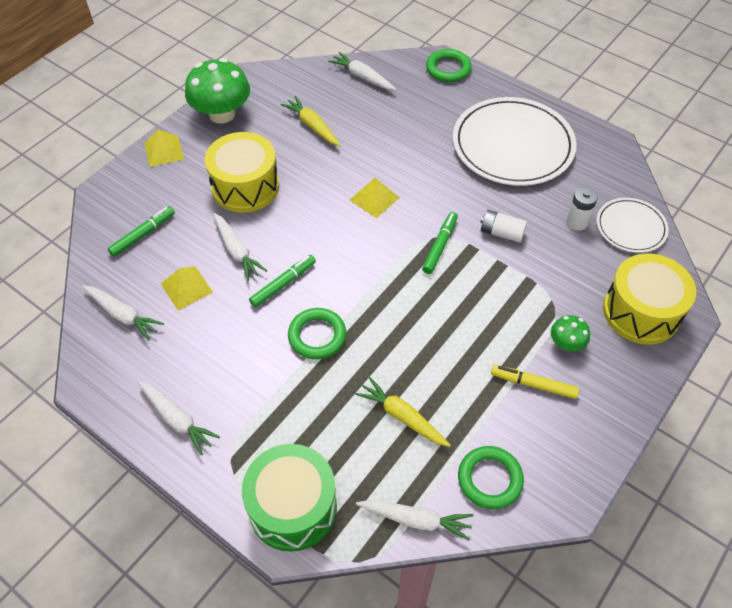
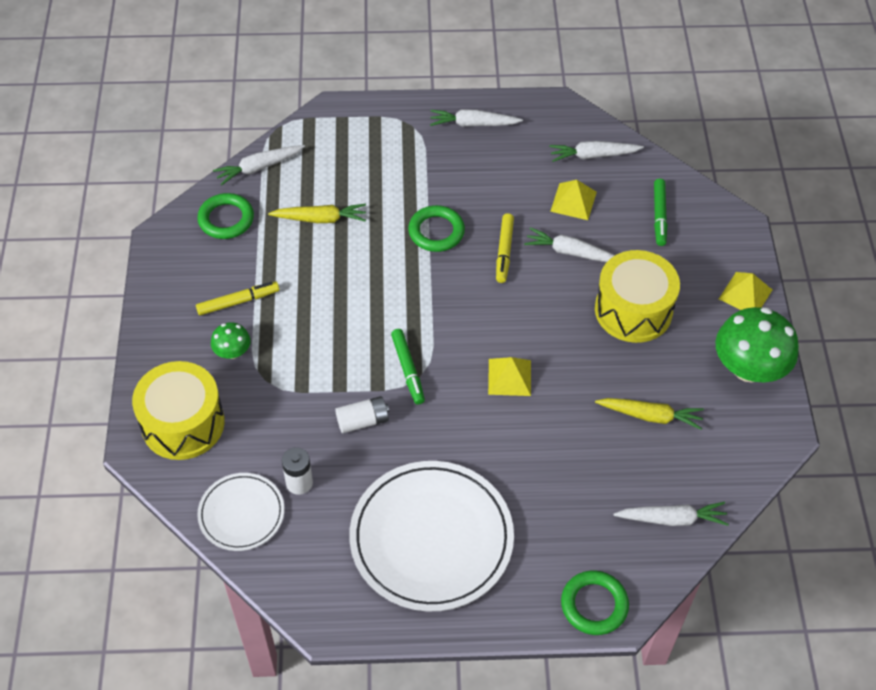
camera: 140 degrees right, 0 degrees up
green drum [242,444,337,552] -> none
green marker [249,255,316,308] -> yellow marker [496,213,514,283]

